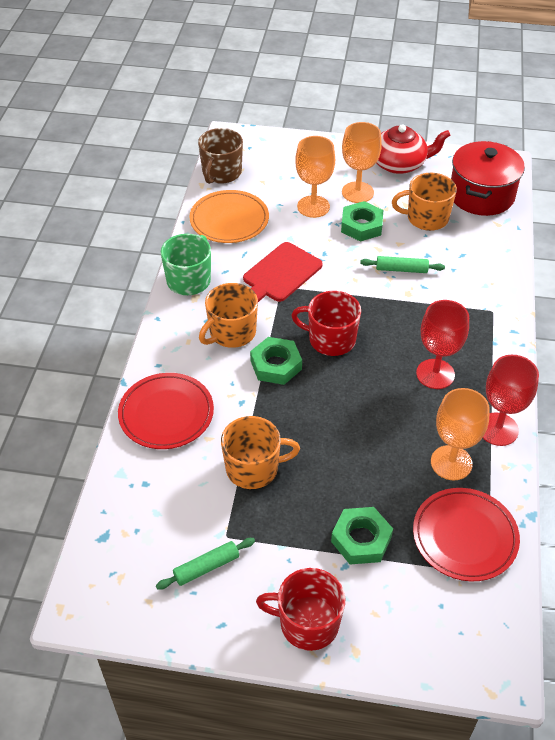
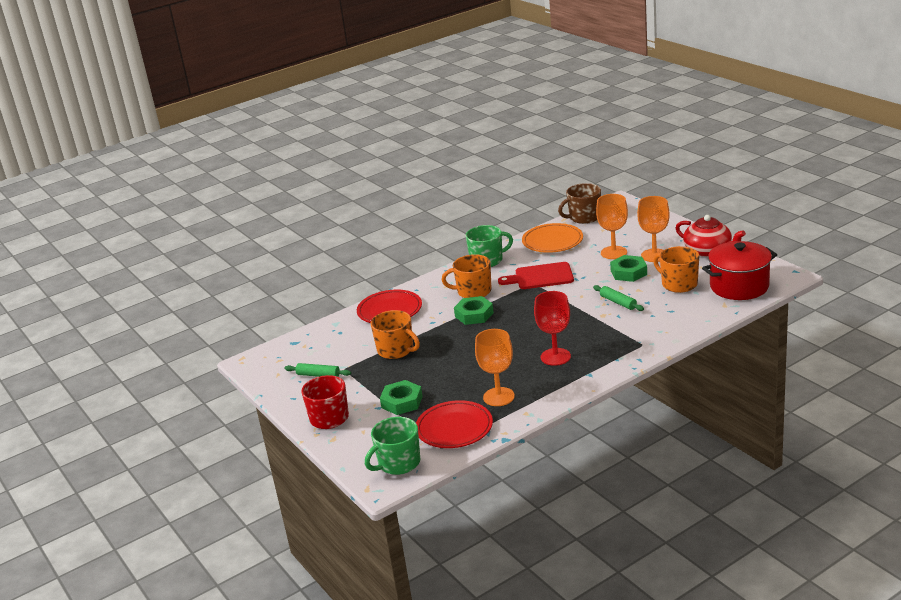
camera: 50 degrees right, 20 degrees down
red mug [291,291,361,356] -> none
red goblet [483,355,539,446] -> none
none -> green mug [365,417,420,475]

